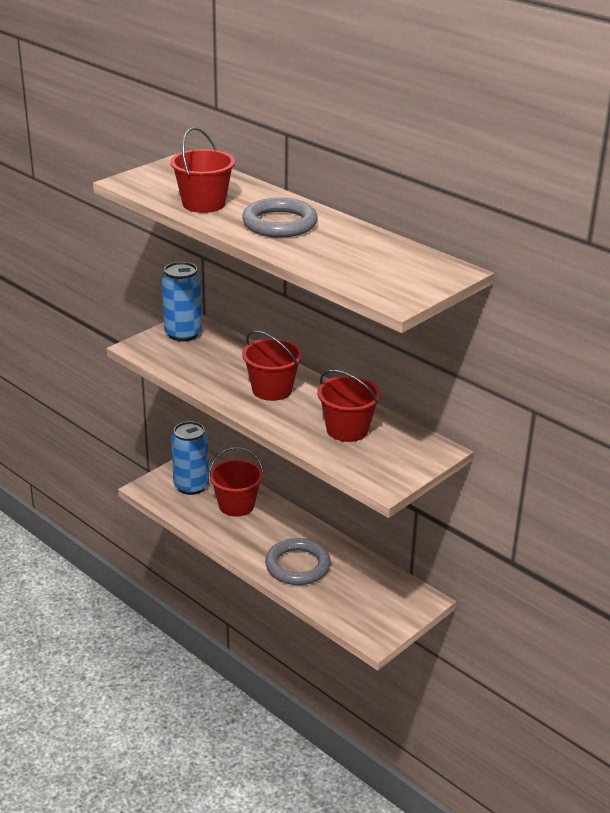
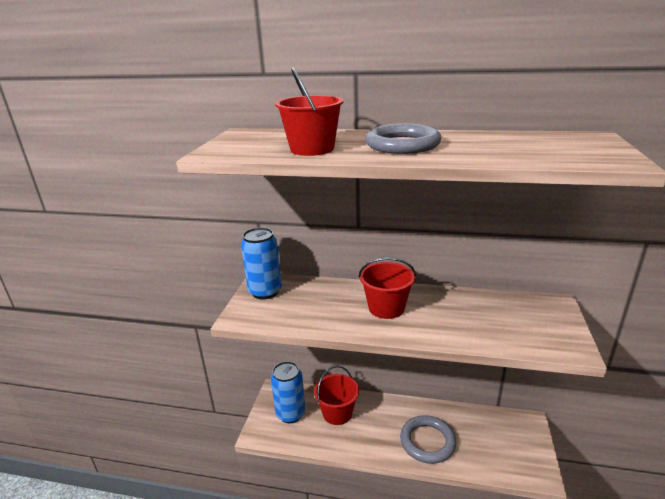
camera: 30 degrees left, 5 degrees down
red bucket [317,370,381,442] -> none

